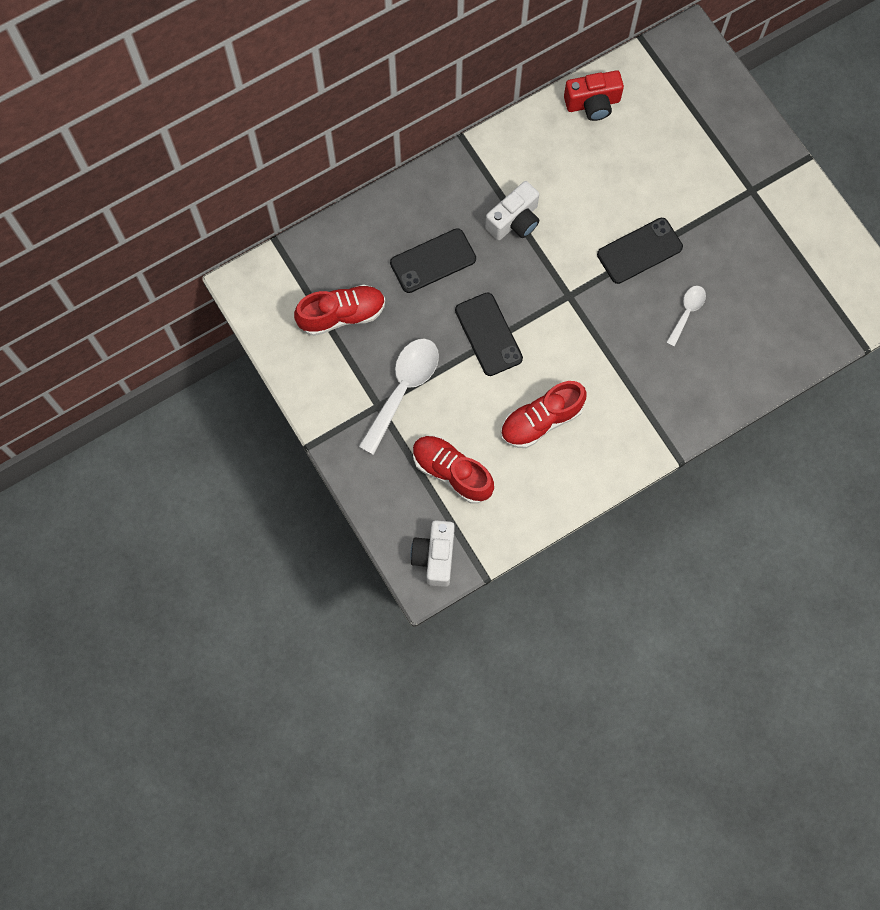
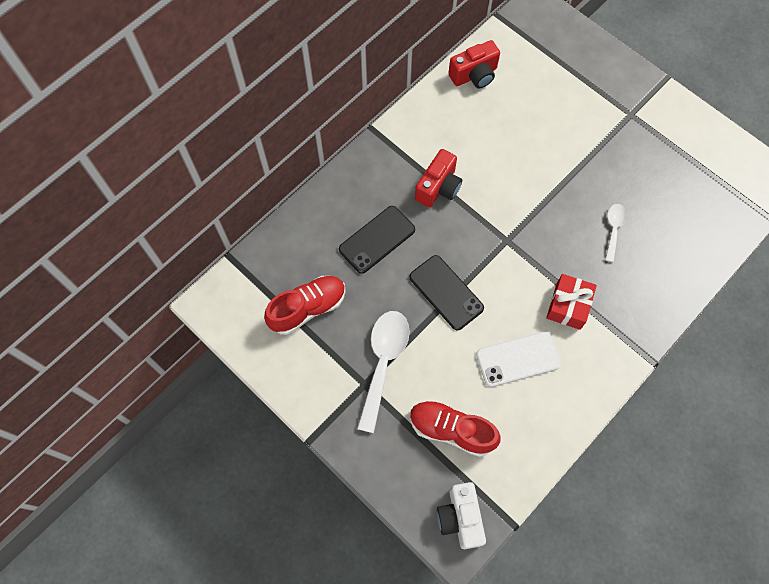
camera: 15 degrees left, 5 degrees down
white camera [485,181,539,240] -> red camera [415,149,462,208]
red shoe [501,381,587,448] -> white phone [476,331,561,387]
black phone [597,218,683,284] -> none
none -> red gift [546,274,597,330]

